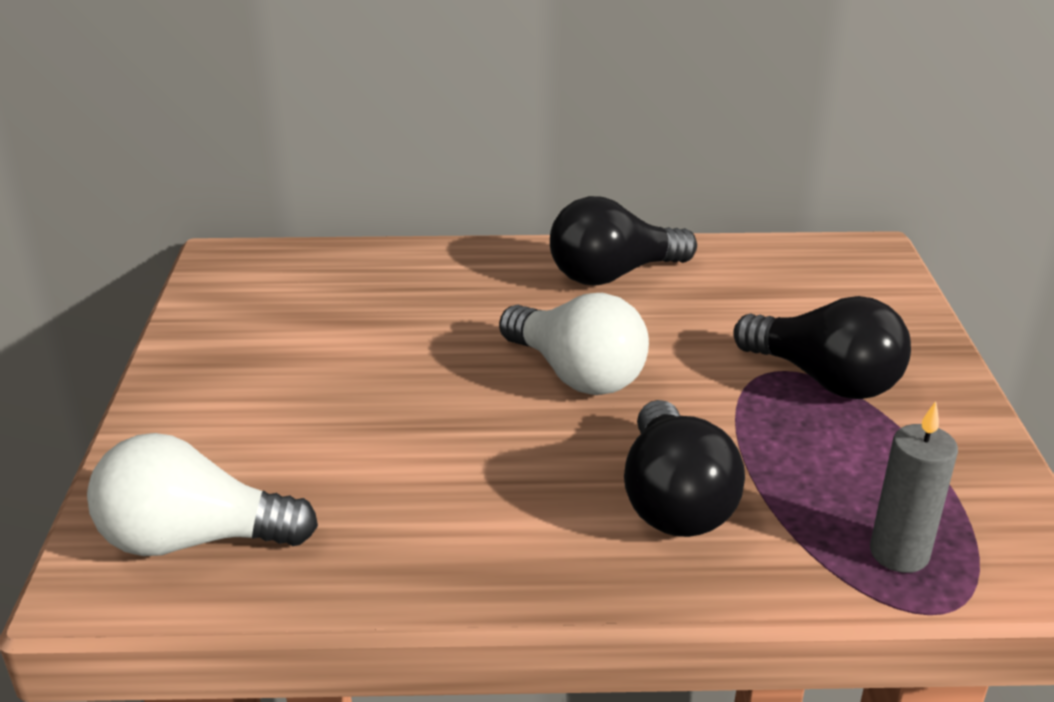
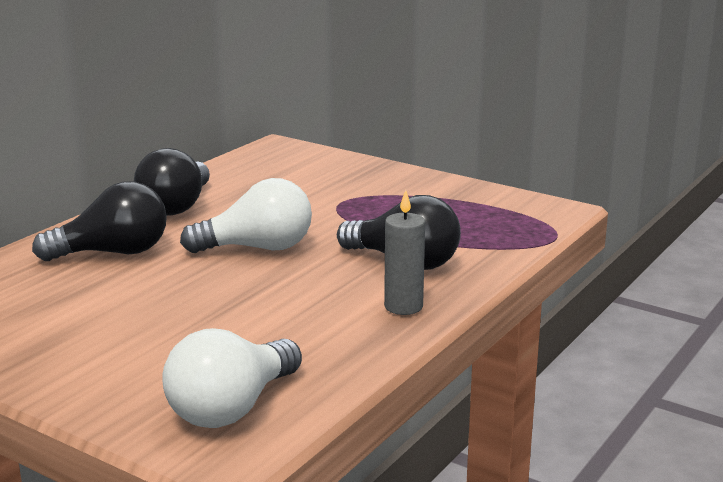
camera: 55 degrees left, 10 degrees down
black light bulb [733,296,911,399] -> black light bulb moved to [32,181,167,261]
grey candle [870,401,958,573] -> grey candle moved to [384,190,425,315]

